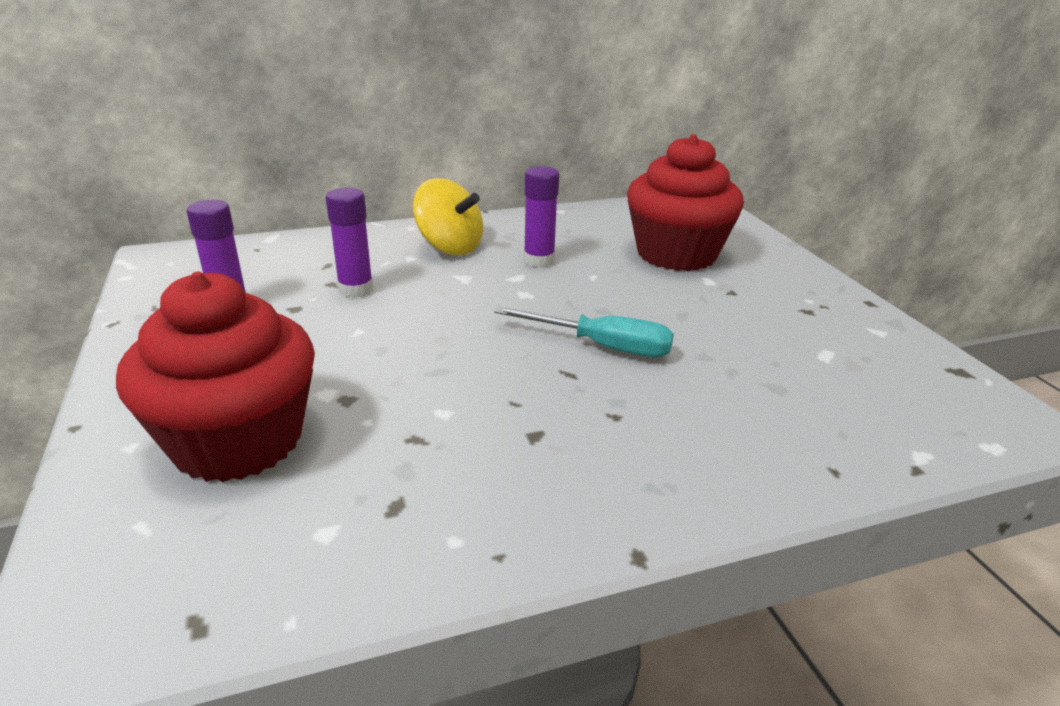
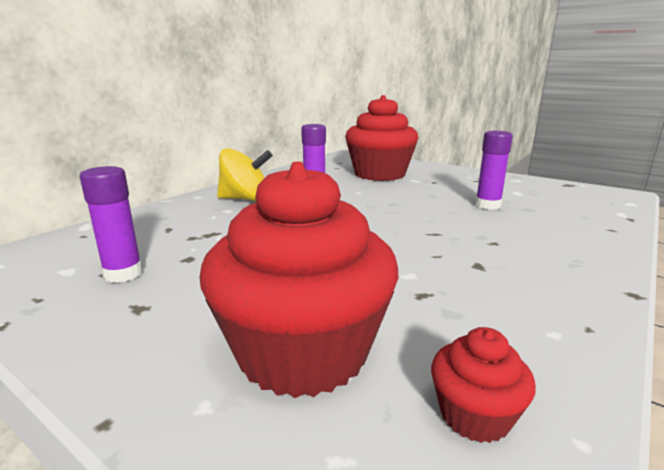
camera: 35 degrees left, 10 degrees down
purple glue stick [326,188,373,298] -> purple glue stick moved to [475,131,513,210]
turquoise screwdriver [494,307,674,357] -> none
none -> red cupcake [431,327,536,443]

